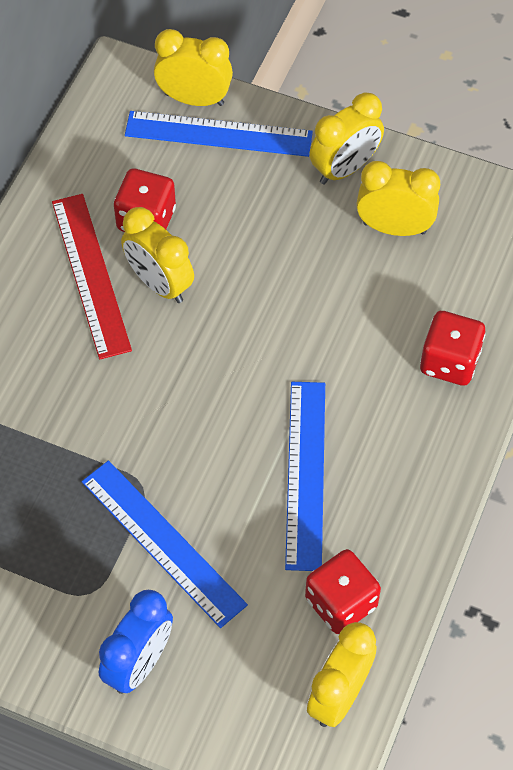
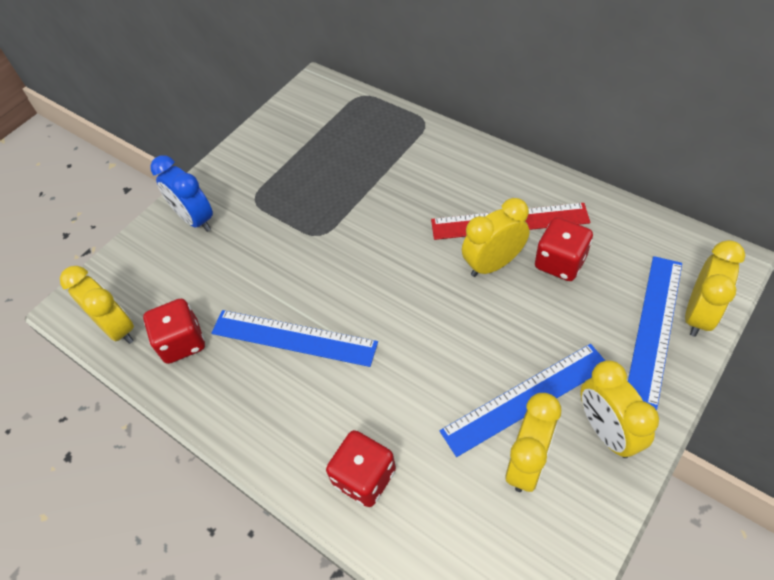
camera: 110 degrees right, 5 degrees down
blue ruler [82,460,248,628] -> blue ruler moved to [440,344,605,457]

